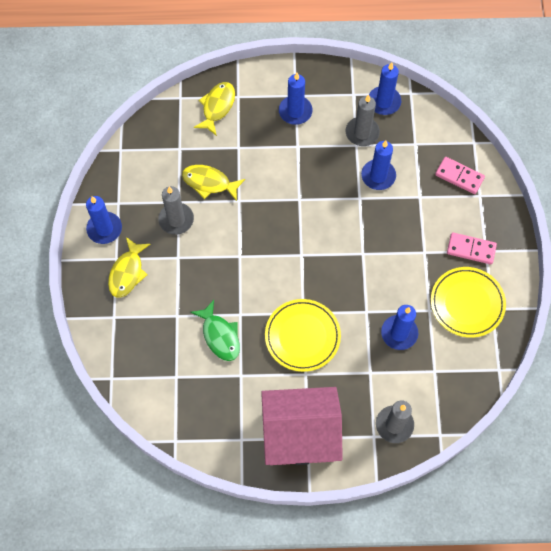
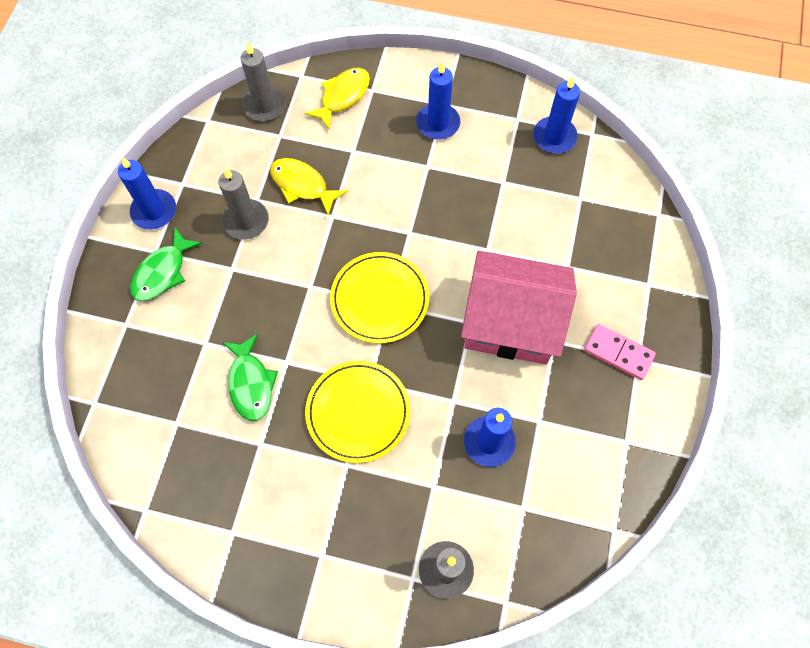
camera: 15 degrees right, 0 degrees up
yellow fish [108,237,150,298] -> green fish [130,228,203,301]
pink house [261,387,343,465] -> pink house moved to [461,251,577,364]
grey candle [346,95,380,146] -> grey candle moved to [241,43,286,121]
blue candle [361,140,396,190] -> none
yellow plate [431,267,506,338] -> yellow plate moved to [330,252,429,344]
pink domino [435,157,485,194] -> none

